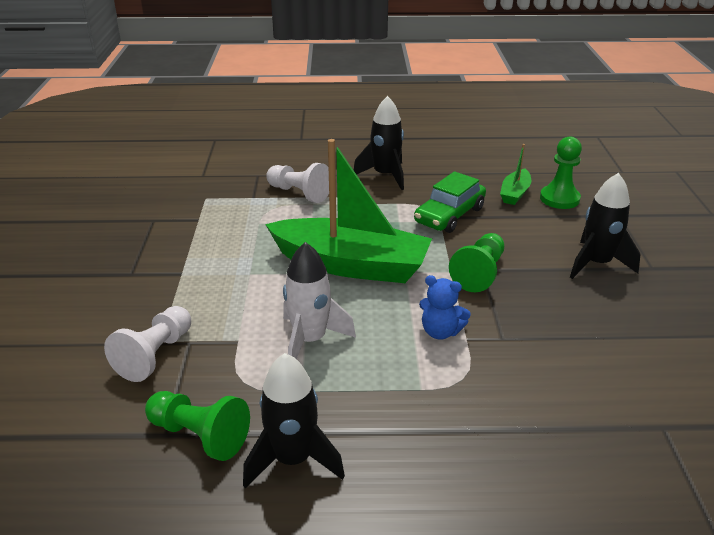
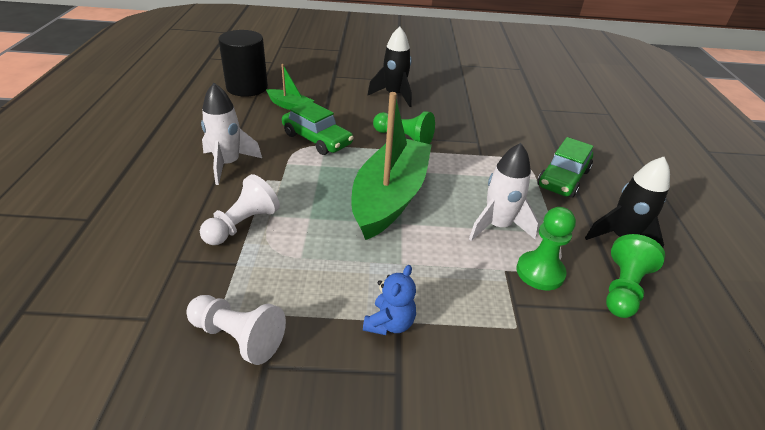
camera: 90 degrees left, 5 degrees up
white pawn [104,306,191,382] -> white pawn moved to [186,295,286,365]
black rocket [354,96,404,190] -> white rocket [201,83,262,185]
blue teddy bear [419,275,471,340] -> blue teddy bear moved to [363,265,416,335]
green pawn [540,136,582,209] -> green pawn moved to [517,207,576,290]
none -> black cylinder [218,30,268,97]
none -> green car [537,137,593,198]

